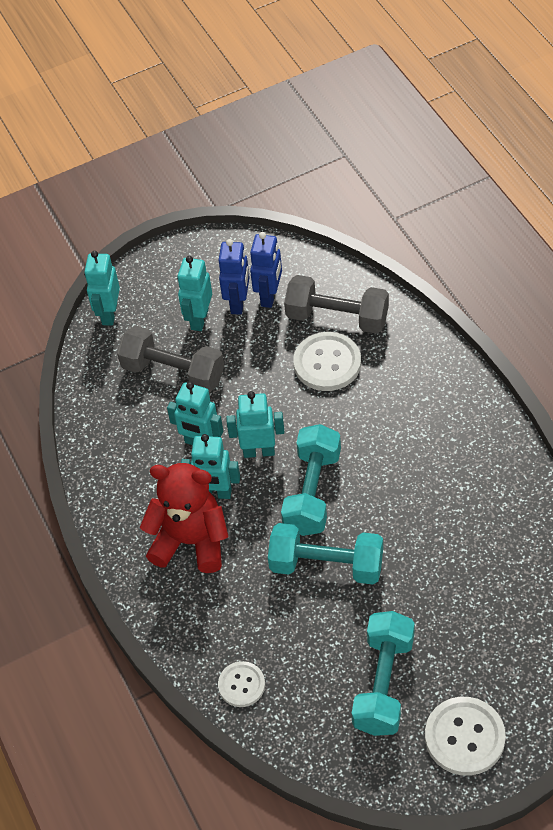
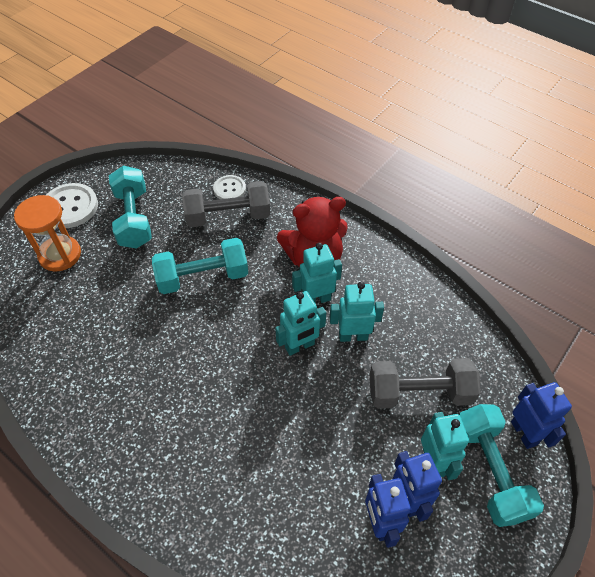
camera: 150 degrees right, 0 degrees up
turquoise robot [84,251,120,326] -> blue robot [511,382,572,449]
turquoise dumbbell [281,424,341,536] -> turquoise dumbbell moved to [459,404,544,527]
grey dumbbell [284,275,389,334] -> grey dumbbell moved to [182,181,270,227]
white button [293,332,361,391] -> none
none -> orange hourglass [14,195,81,272]

